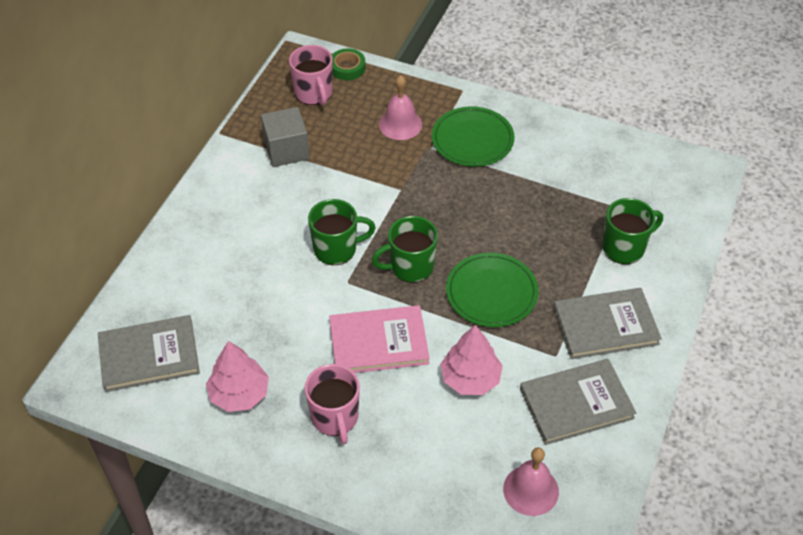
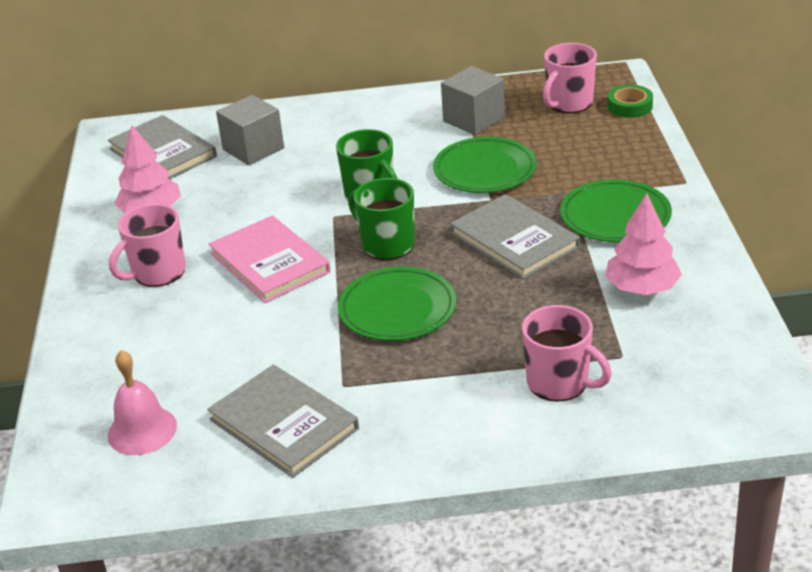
camera: 65 degrees right, 15 degrees down
pink bell [379,75,422,140] -> none
pink tree [440,325,503,395] -> pink tree moved to [605,193,682,295]
grey book [553,288,662,359] -> grey book moved to [450,194,580,279]
green mug [602,198,663,264] -> pink mug [522,305,612,402]
none -> grey cube [216,95,284,165]
none -> green plate [433,137,537,193]

